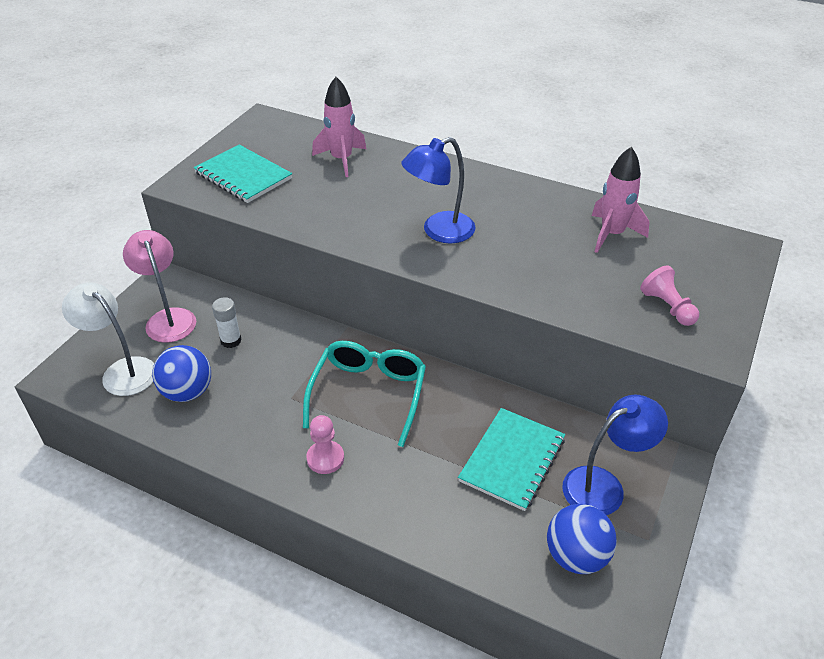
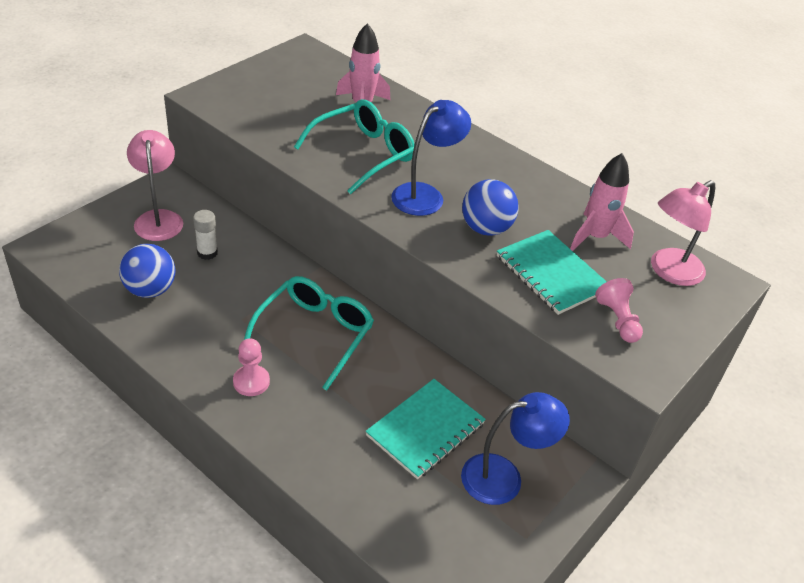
camera: 10 degrees right, 0 degrees up
white lamp [62,282,154,396] -> none
turquoise notebook [194,145,292,203] -> turquoise notebook moved to [497,230,607,315]
blue lamp [401,137,476,243] -> blue lamp turned 150 degrees clockwise [391,100,471,216]
blue ball [547,504,617,574] -> blue ball moved to [462,179,519,236]
none -> turquoise glasses [294,99,415,194]
none -> pink lamp [651,180,715,286]

